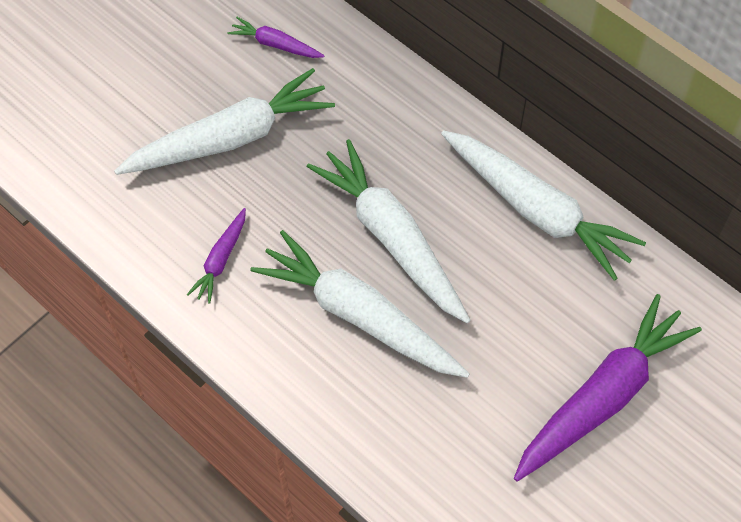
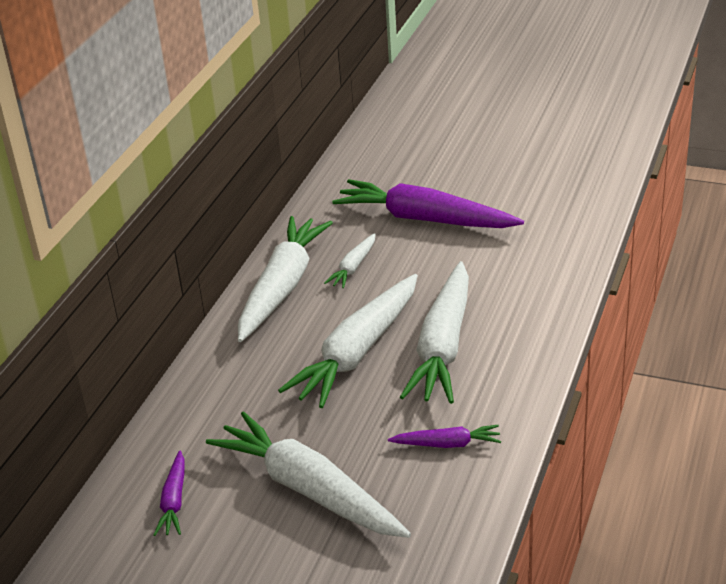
camera: 110 degrees left, 25 degrees down
none -> white carrot [324,233,375,288]

